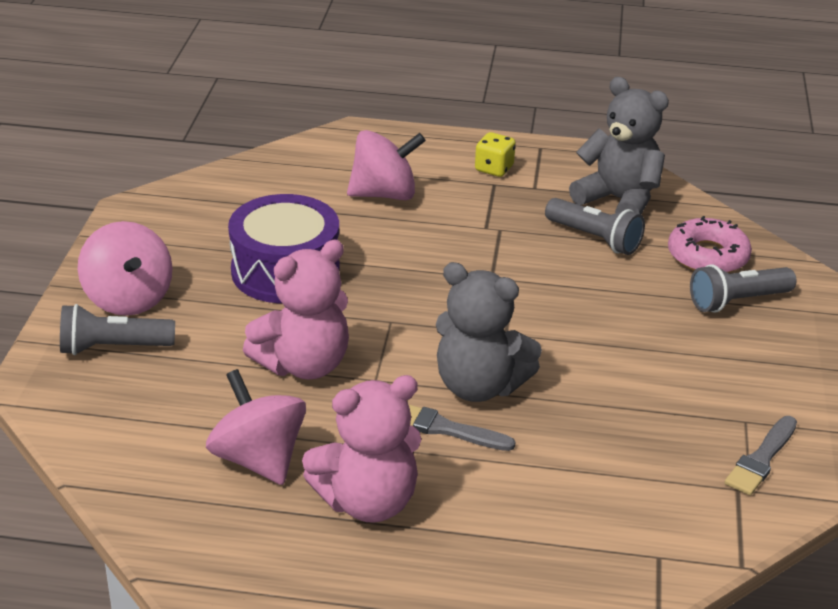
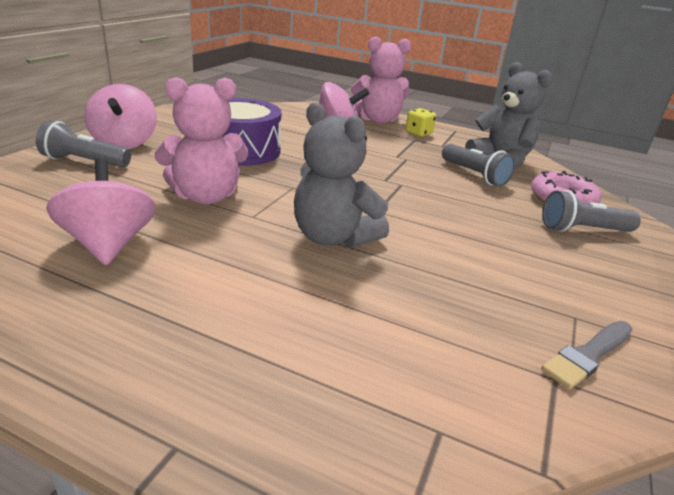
camera: 15 degrees right, 5 degrees down
pink teddy bear [302,375,421,523] -> pink teddy bear moved to [351,37,411,124]
grey brush [408,404,515,451] -> none

